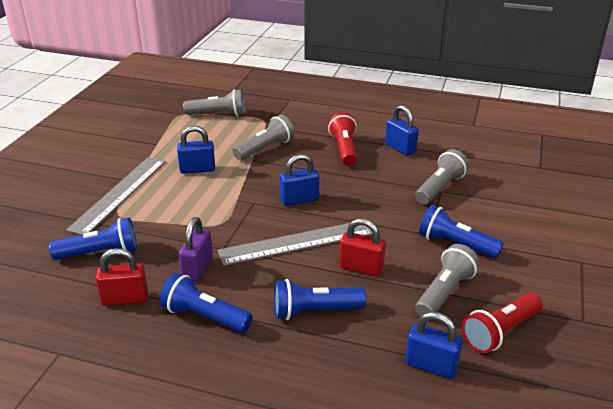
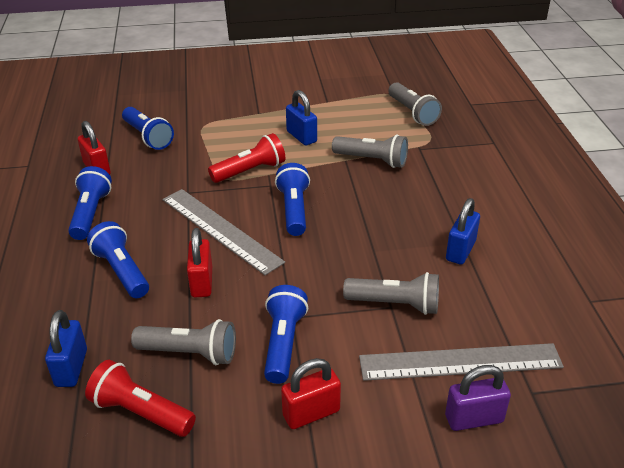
camera: 65 degrees right, 5 degrees up
grey ruler [66,157,166,235] -> grey ruler moved to [359,343,564,381]
purple padlock [179,217,213,282] -> purple padlock moved to [445,365,511,431]
blue padlock [280,154,319,206] -> blue flashlight [275,163,310,236]
red flashlight [328,112,357,166] -> red flashlight moved to [208,133,285,183]
none -> red padlock [281,358,341,429]

